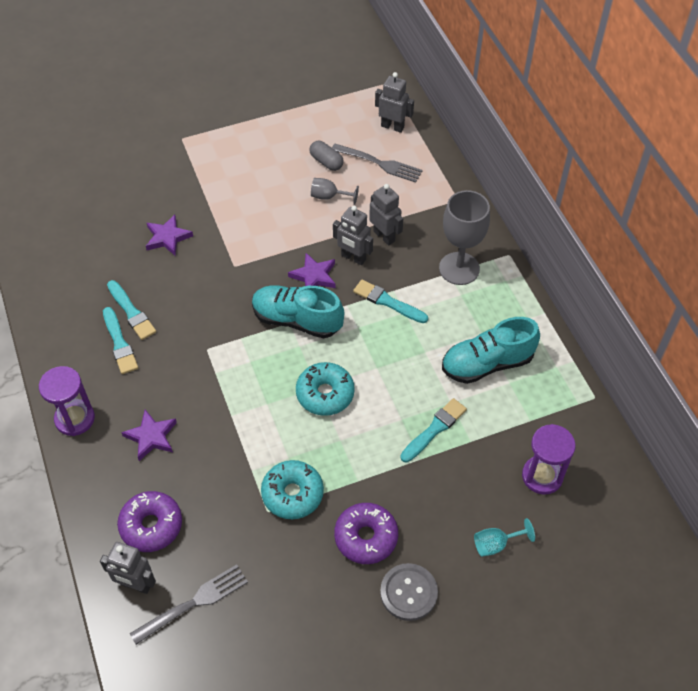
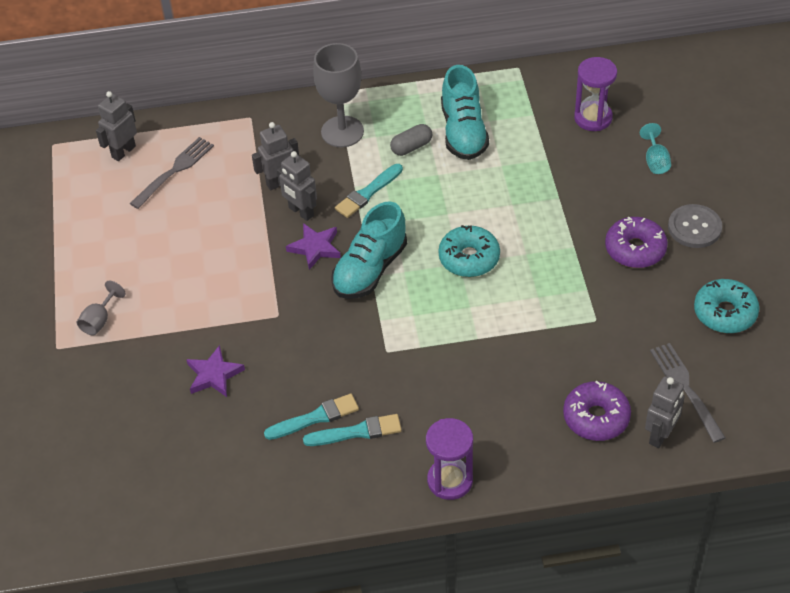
camera: 75 degrees left, 5 degrees down
purple star [121,410,177,461] -> none
turquoise donut [261,460,324,519] -> turquoise donut moved to [694,279,760,333]
grey capsule [310,141,343,171] -> grey capsule moved to [390,124,433,156]
grey goblet [311,178,359,205] -> grey goblet moved to [77,281,126,335]
grey robot [333,206,373,265] -> grey robot turned 90 degrees clockwise [277,151,317,221]
turquoise brush [400,398,467,462] -> none

